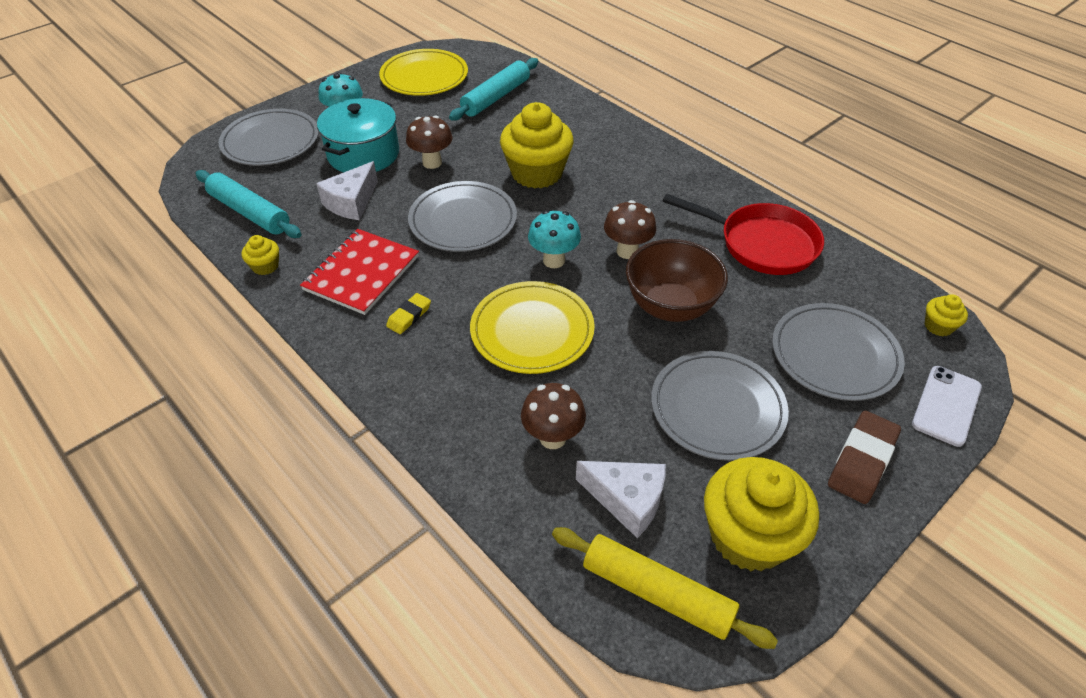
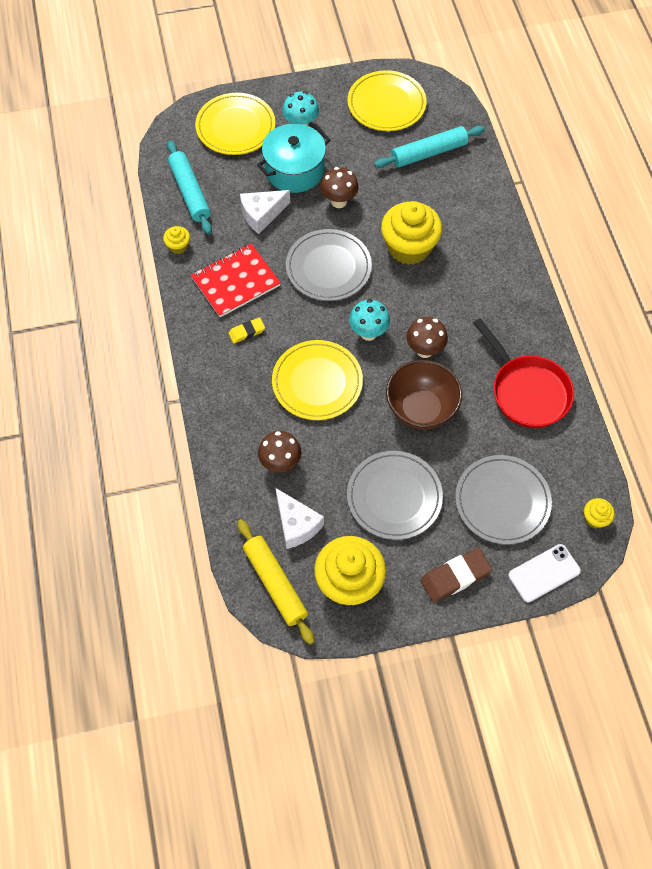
camera: 30 degrees right, 15 degrees up
grey plate [219,109,319,166] -> yellow plate [195,93,275,155]

